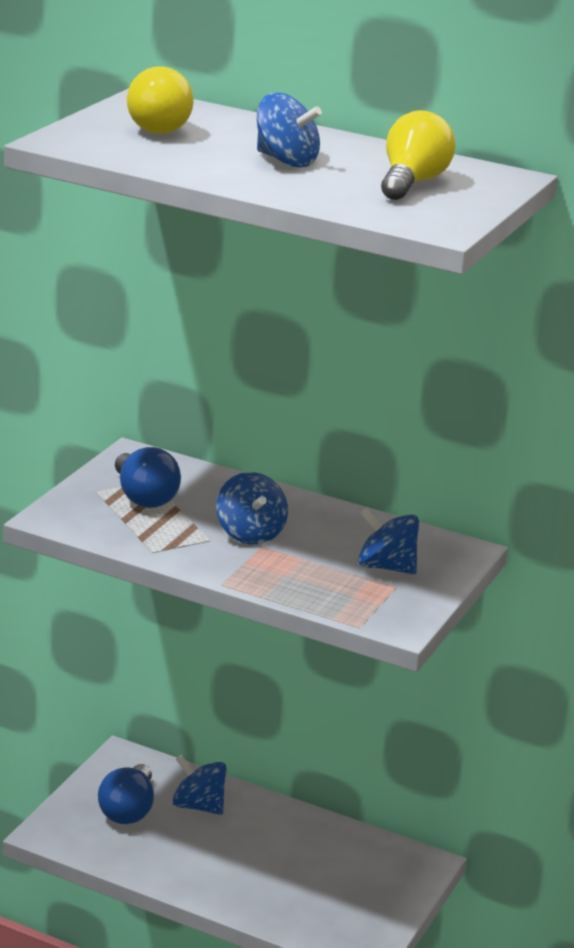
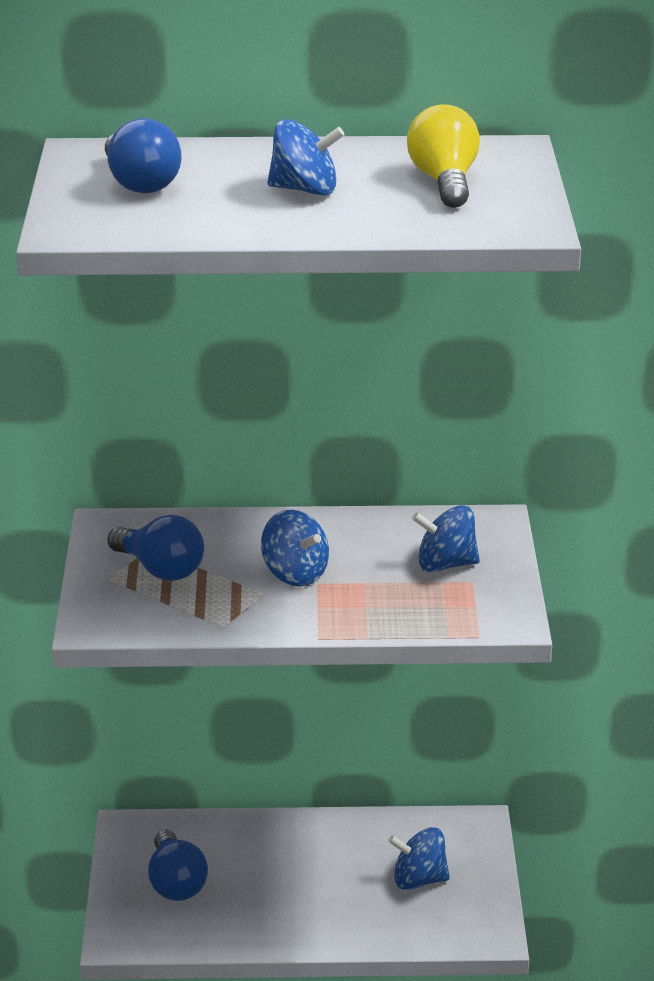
camera: 25 degrees left, 5 degrees up
yellow light bulb [127,66,194,134] -> blue light bulb [105,118,181,193]
blue spinning top [173,755,227,815] -> blue spinning top moved to [388,827,450,890]

